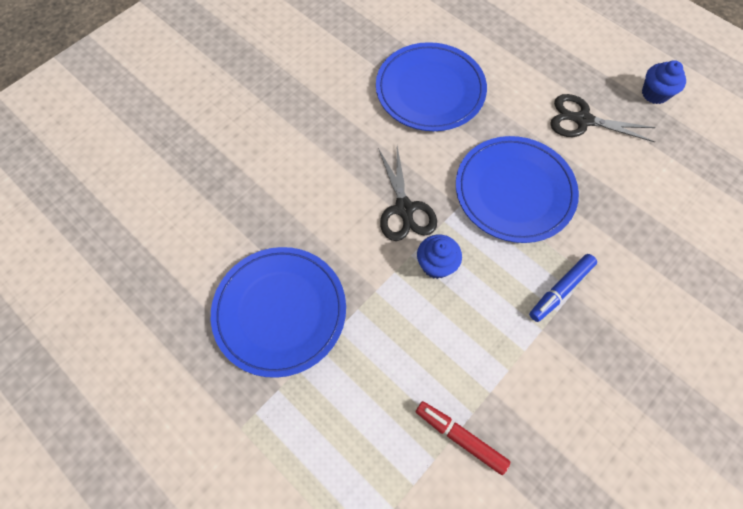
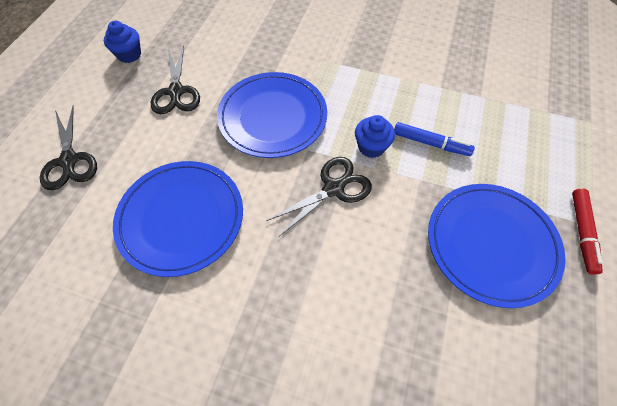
camera: 115 degrees left, 5 degrees down
red marker [416,401,510,475] -> red marker moved to [572,188,603,275]
blue marker [529,254,597,322] -> blue marker moved to [394,122,475,156]
none -> black scissors [40,105,97,190]

